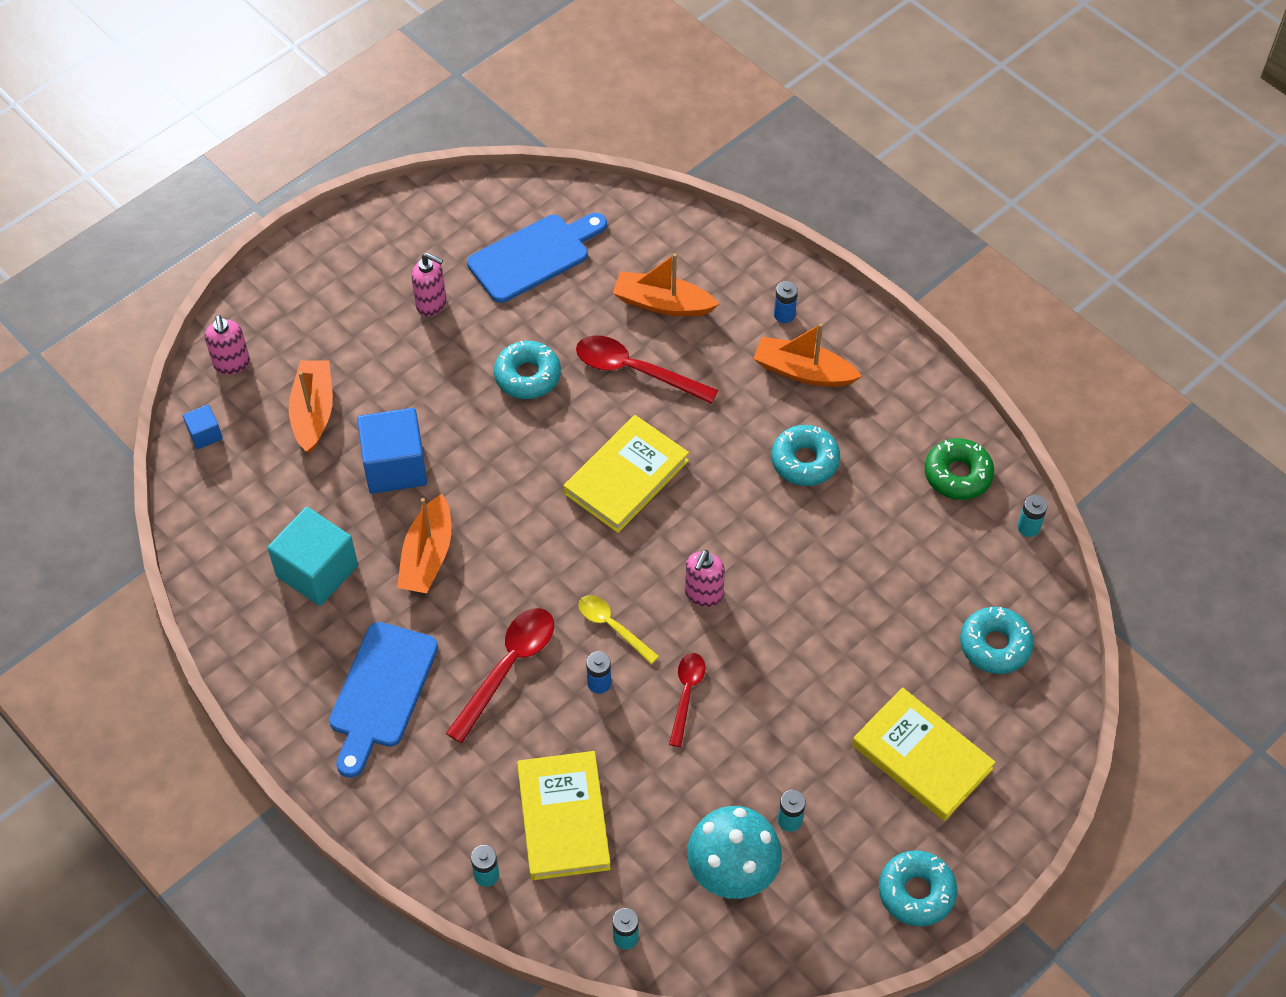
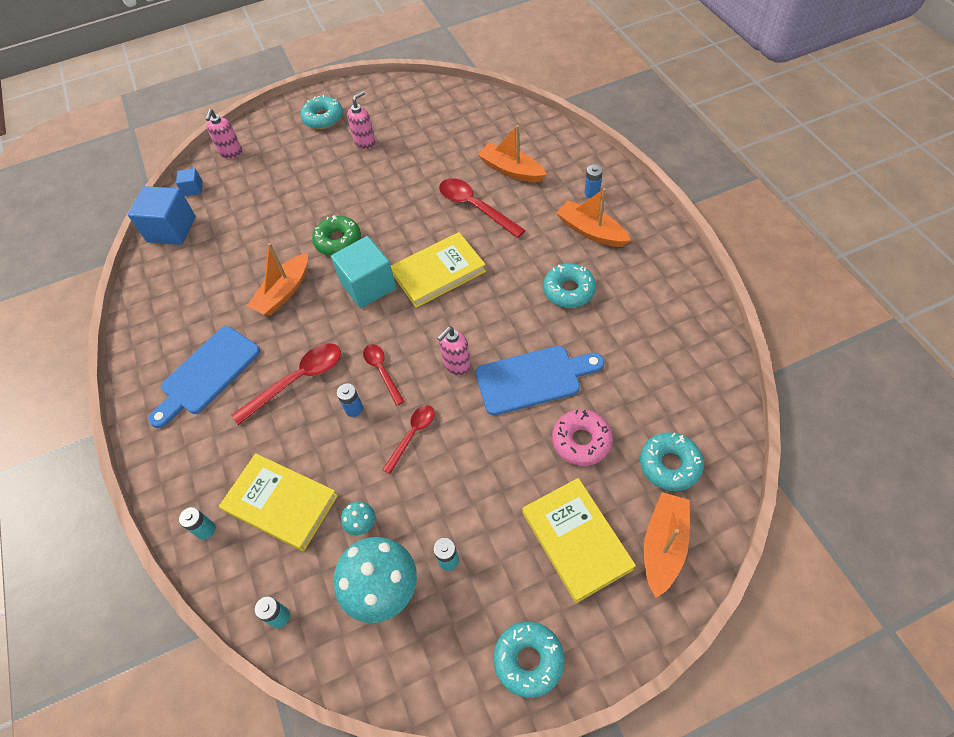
camera: 25 degrees right, 0 degrees up
turquoise cube [267,507,358,606] -> turquoise cube moved to [331,236,396,308]
orange boat [289,360,333,453] -> orange boat moved to [644,492,690,598]
blue cube [357,408,427,494] -> blue cube moved to [128,186,196,245]
pink soap dispenser [412,253,446,316] -> pink soap dispenser turned 90 degrees counterclockwise [347,91,375,150]
blue cutting board [467,213,607,303] -> blue cutting board moved to [475,346,604,415]
turquoise donut [494,341,561,399] -> turquoise donut moved to [300,95,343,129]
yellow book [517,751,611,880] -> yellow book turned 75 degrees counterclockwise [219,453,338,551]
yellow spoon [578,595,659,664] -> red spoon [363,344,405,406]
green donut [925,438,994,500] -> green donut moved to [312,215,361,256]
turquoise battery [1017,495,1048,537] -> none
none -> turquoise mushroom [341,501,375,536]
none -> pink donut [552,410,613,466]

